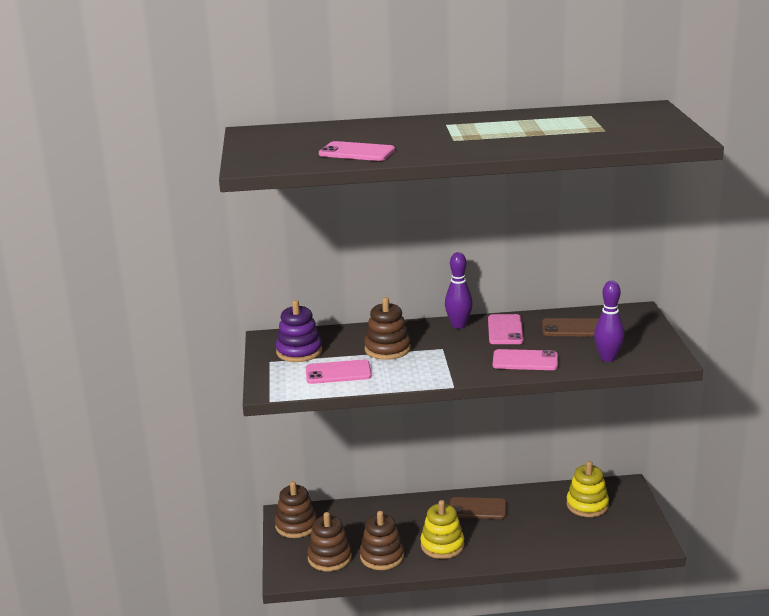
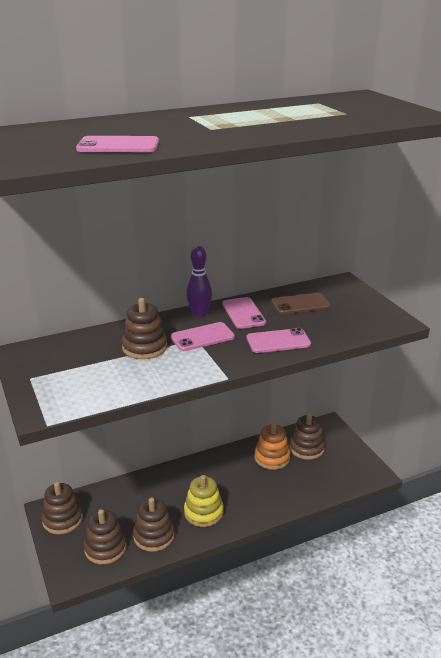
camera: 20 degrees left, 5 degrees up
purple stacking toy [276,300,322,362] -> none
pink phone [306,360,372,384] -> pink phone moved to [171,322,235,351]
brown phone [450,497,506,519] -> none
yellow stacking toy [566,461,609,517] -> brown stacking toy [289,413,325,460]
purple bowling pin [594,281,624,362] -> none
none -> orange stacking toy [255,422,290,470]

